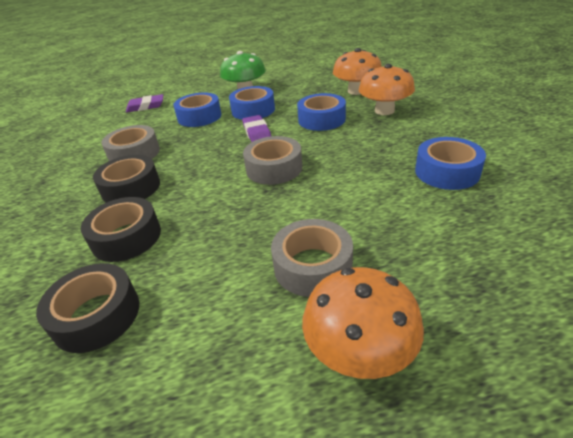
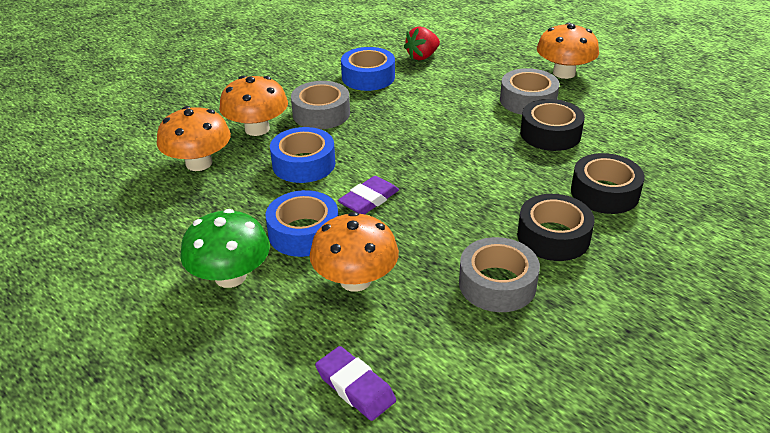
camera: 125 degrees left, 0 degrees up
black tape [36,263,139,353] -> black tape moved to [520,99,585,151]
blue tape [173,92,221,127] -> orange mushroom [310,212,399,292]
grey tape [243,136,302,185] -> grey tape moved to [291,81,350,129]
none -> red strawberry [404,27,440,60]

